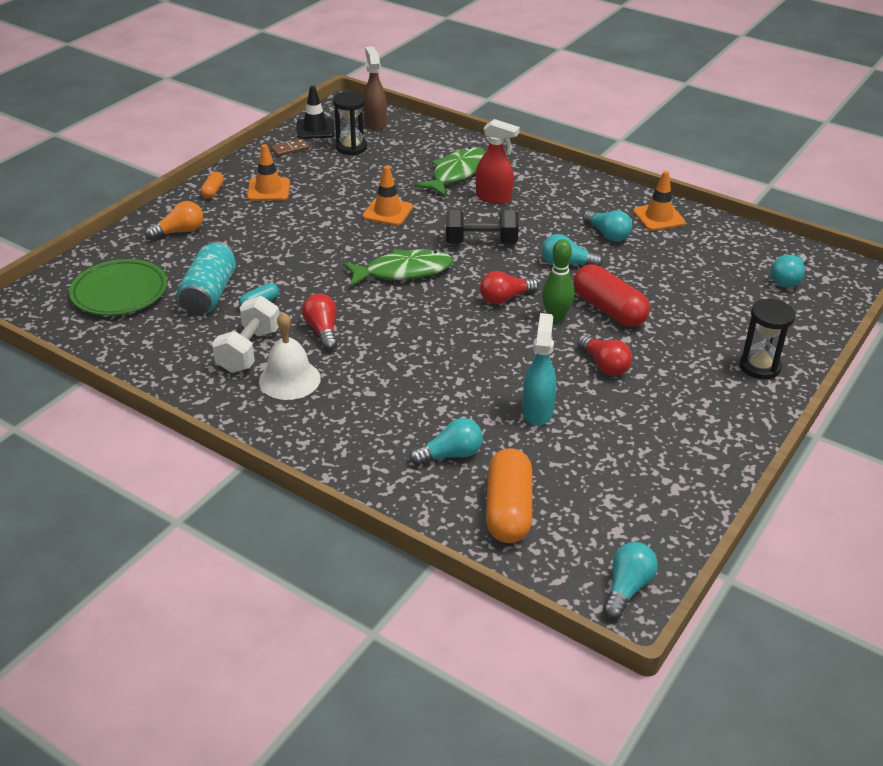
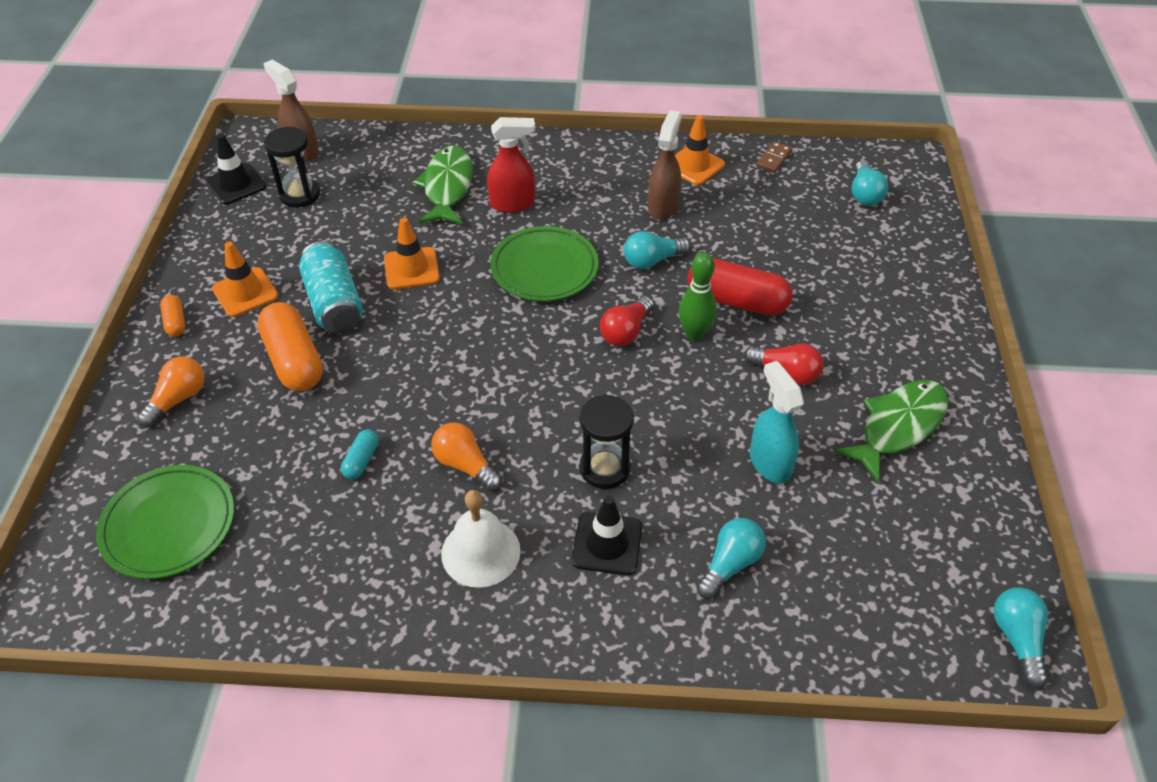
camera: 30 degrees left, 10 degrees up
turquoise can [177,241,236,314] -> turquoise can moved to [299,241,363,333]
white dumbbell [212,296,279,373] -> none
brown domino [271,139,309,157] -> brown domino moved to [756,141,792,173]
red light bulb [302,293,338,350] -> orange light bulb [431,422,502,491]
green fish [343,249,453,287] -> green fish moved to [834,380,949,483]
black dumbbell [446,209,519,244] -> green plate [491,226,598,301]
orange capsule [486,448,532,543] -> orange capsule moved to [257,302,323,391]
turquoise light bulb [583,210,632,242] -> brown spray bottle [648,110,682,220]
black hourglass [739,299,796,379] -> black hourglass moved to [580,394,634,489]
none -> black traffic cone [572,496,642,575]

